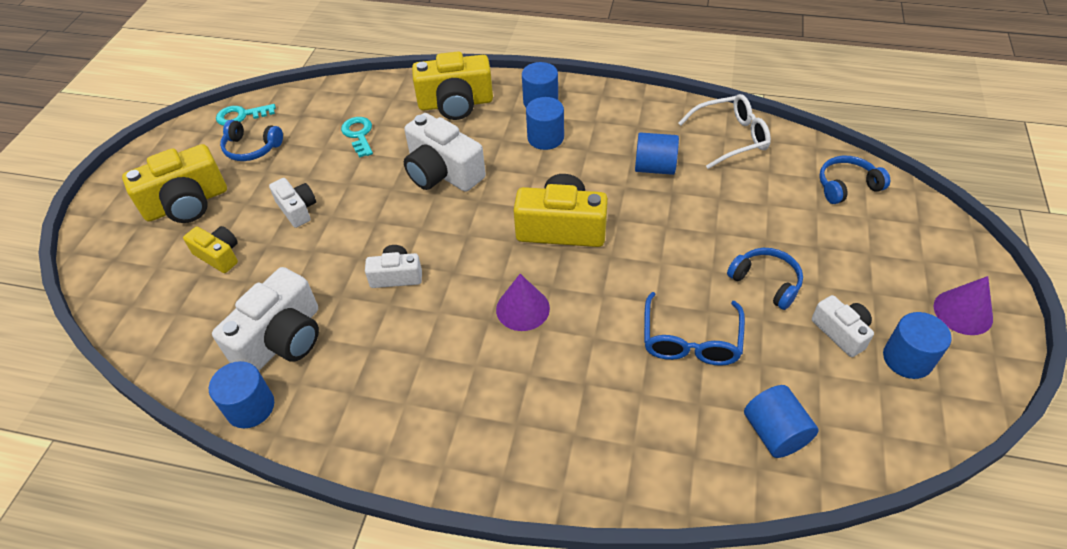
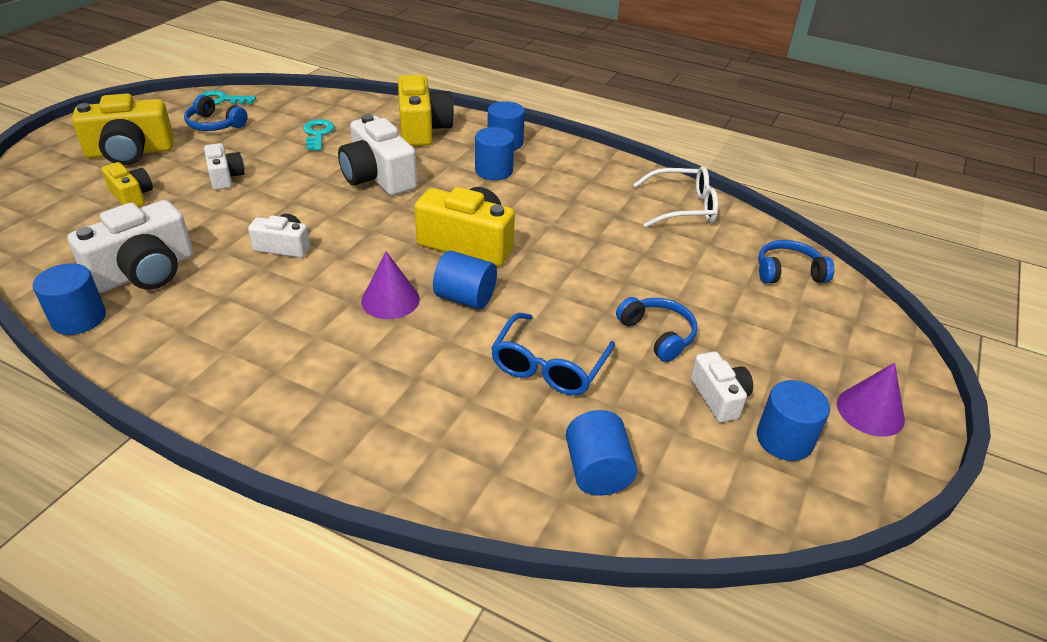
camera: 10 degrees right, 10 degrees down
yellow camera [412,51,493,120] -> yellow camera turned 105 degrees counterclockwise [398,75,454,146]
blue cylinder [635,132,679,175] -> blue cylinder moved to [433,250,497,309]

